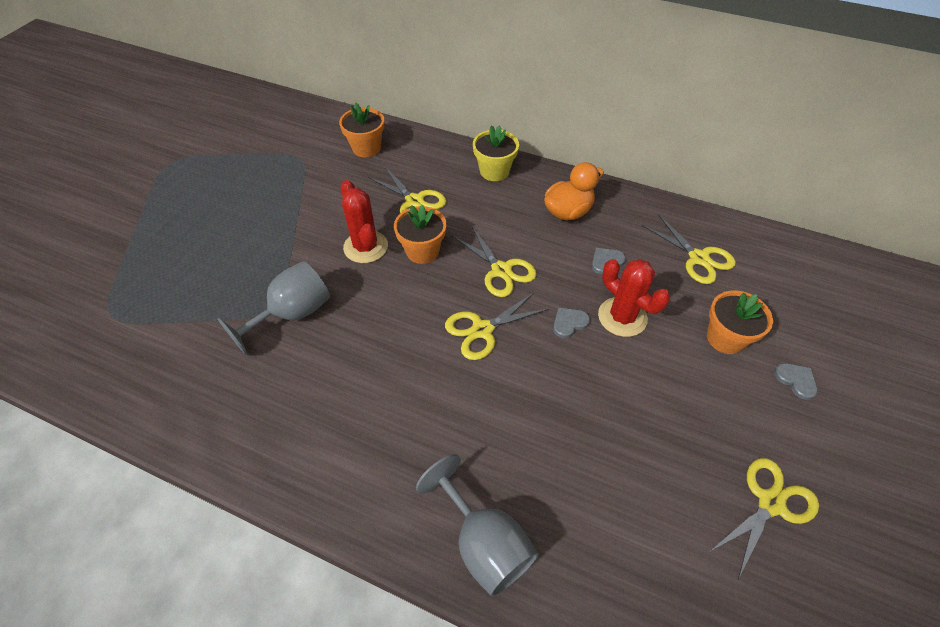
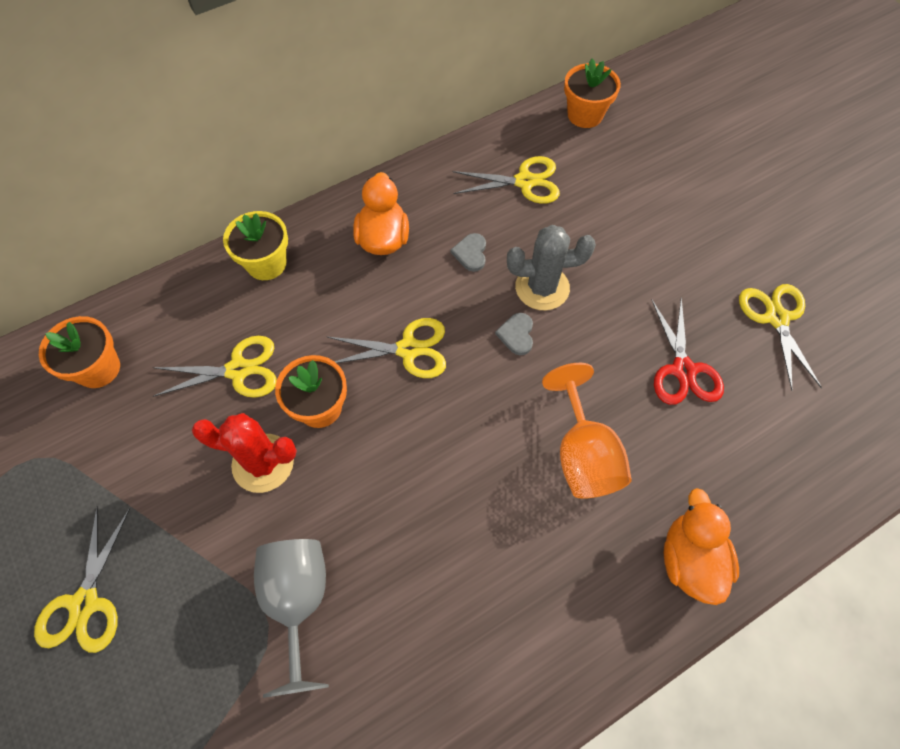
camera: 55 degrees left, 10 degrees up
grey goblet [416,454,539,597] -> orange duck [664,488,739,605]
yellow scissors [445,292,549,360] -> yellow scissors moved to [34,506,130,653]
red cactus [598,259,670,337] -> grey cactus [507,225,596,311]
orange flower pot [707,291,773,354] -> orange flower pot moved to [564,59,621,128]
grey heart [774,363,818,400] -> none
none -> orange goblet [542,363,632,499]
none -> red scissors [651,297,724,405]

